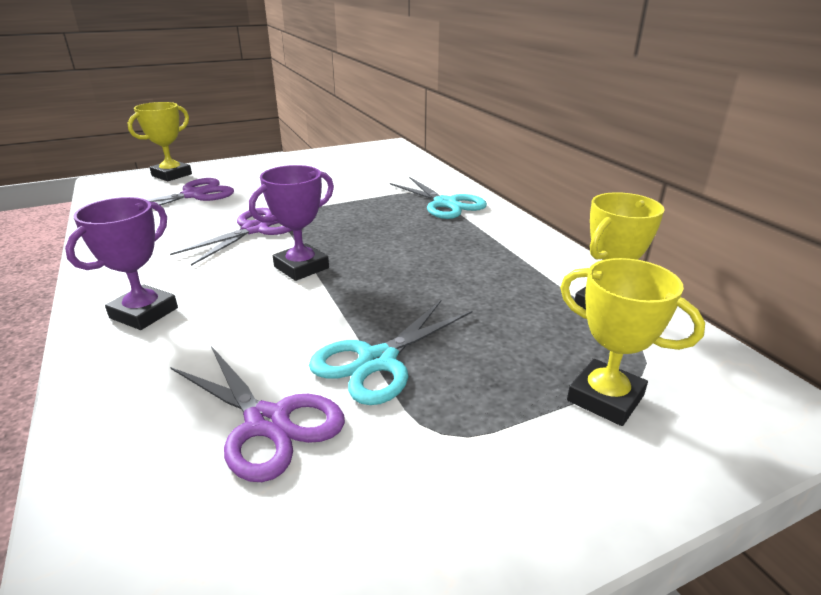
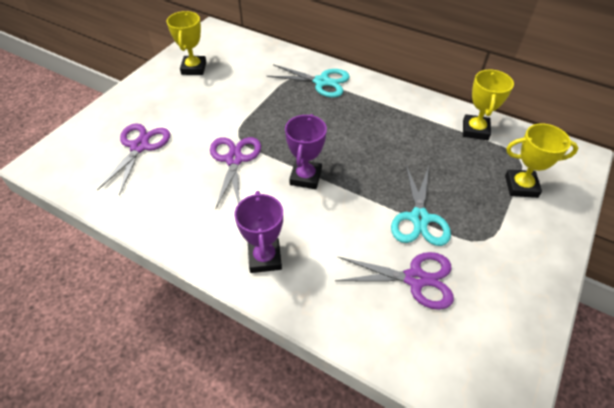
camera: 35 degrees left, 20 degrees up
yellow trophy [128,102,192,181] -> yellow trophy moved to [167,11,207,75]

